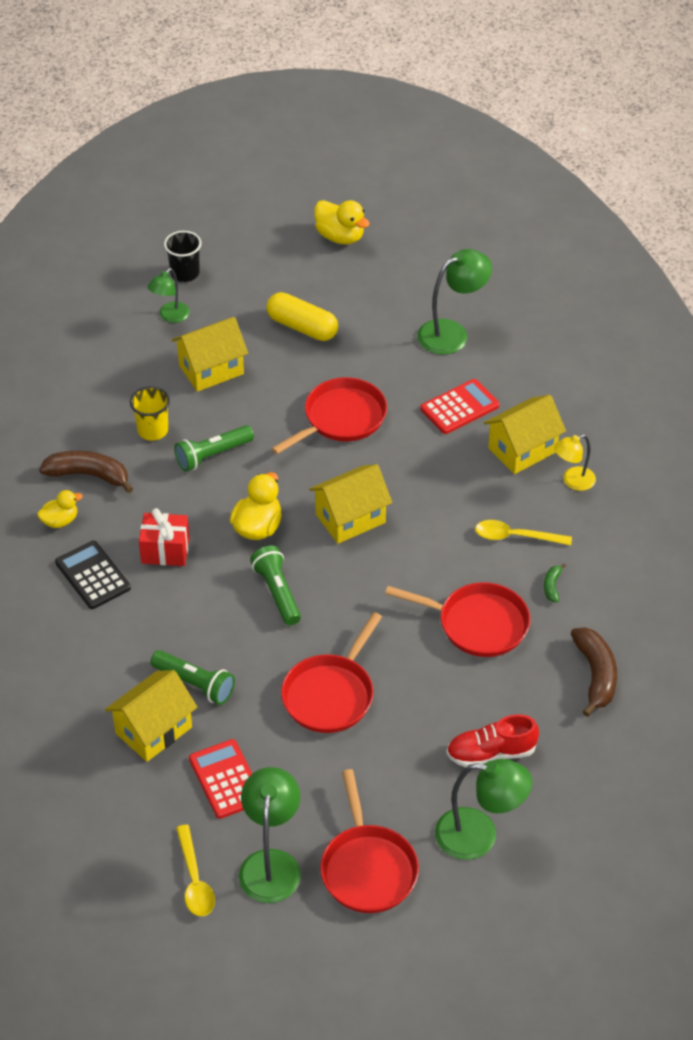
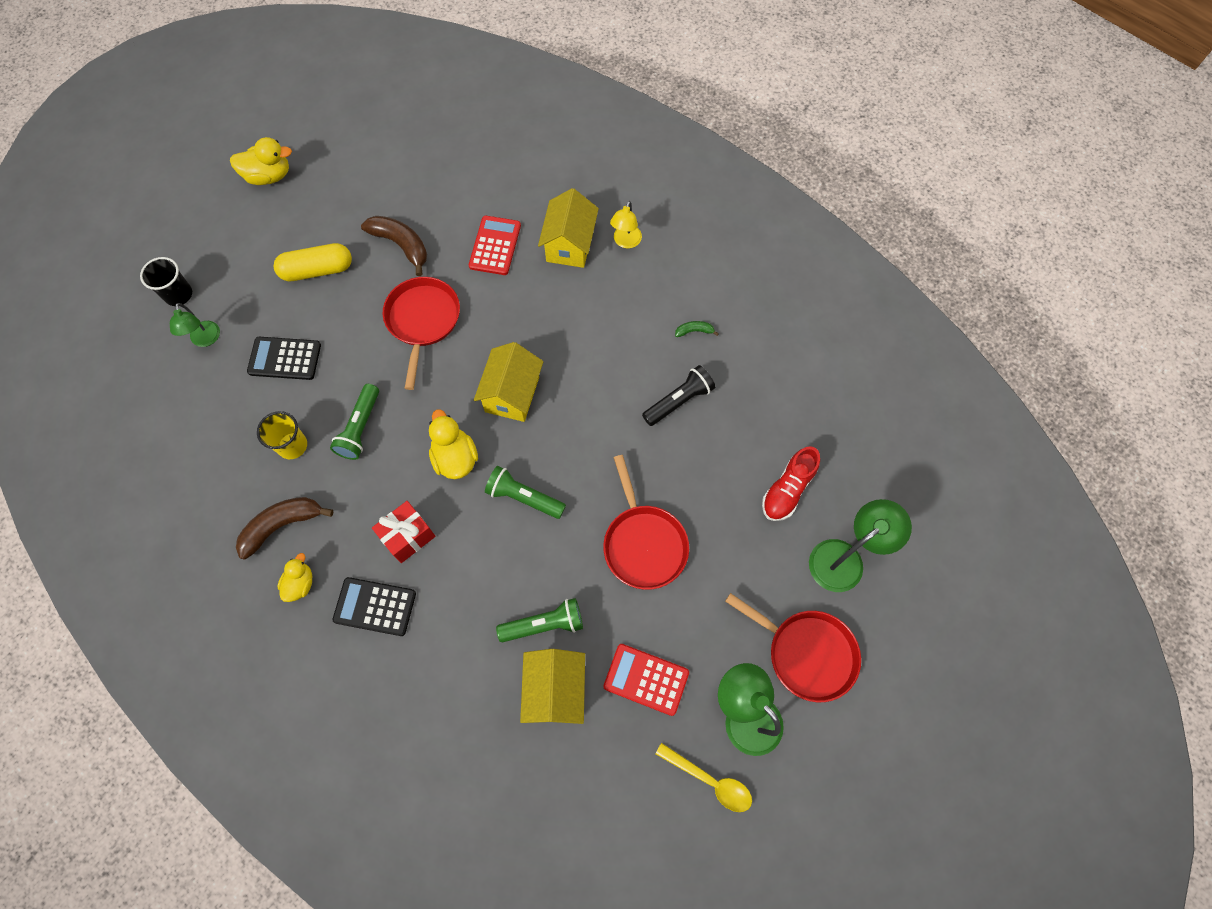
camera: 45 degrees left, 20 degrees up
yellow house [172,317,248,392] -> black calculator [247,337,321,380]
red pan [385,582,530,657] -> black flashlight [642,365,715,426]
green lamp [417,249,492,355] -> none
yellow spoon [475,520,572,545] -> none
green banana [544,564,566,602] -> green banana turned 120 degrees clockwise [675,321,719,337]
brown banana [571,627,617,717] -> brown banana moved to [361,216,427,276]

